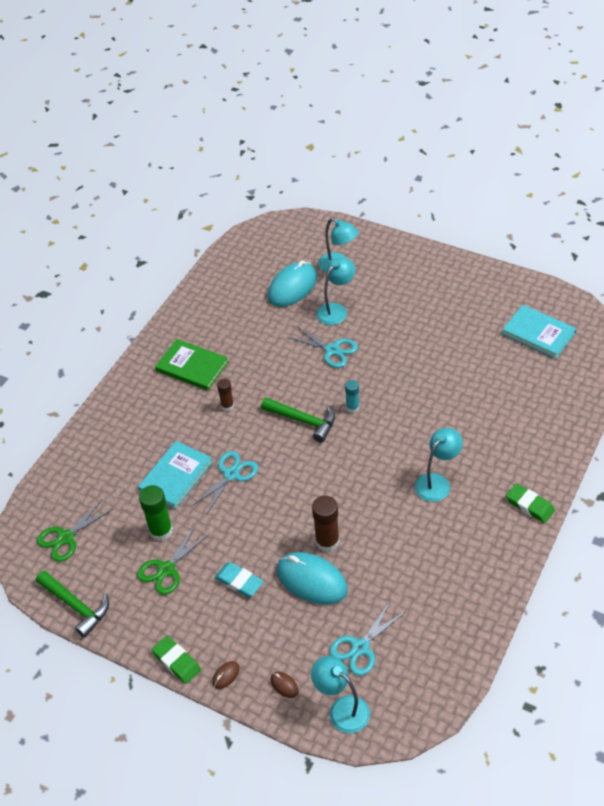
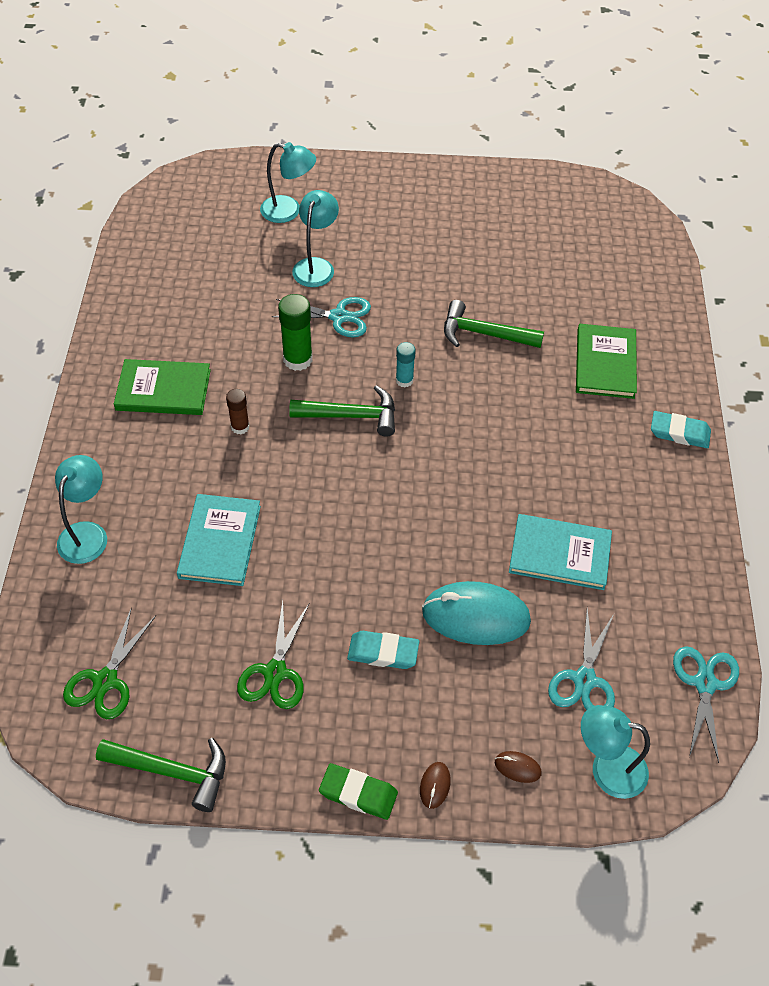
camera: 30 degrees left, 5 degrees up
green glue stick [139,485,173,541] -> green glue stick moved to [278,294,313,371]
turquoise scissors [192,451,258,515] -> turquoise scissors moved to [673,646,739,763]
turquoise mouse [268,260,317,307] -> none
brown glue stick [312,496,340,552] -> none
turquoise lamp [415,428,463,502] -> turquoise lamp moved to [55,455,107,564]
turquoise book [502,305,576,359] -> turquoise book moved to [509,514,612,590]
green eraser [506,483,555,523] -> turquoise eraser [651,411,711,448]
none -> green hammer [444,300,544,348]
none -> green book [576,324,637,399]

